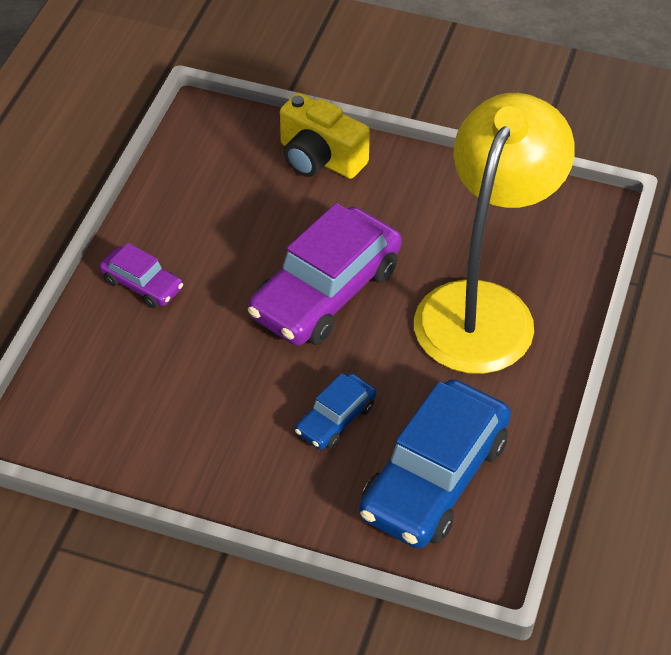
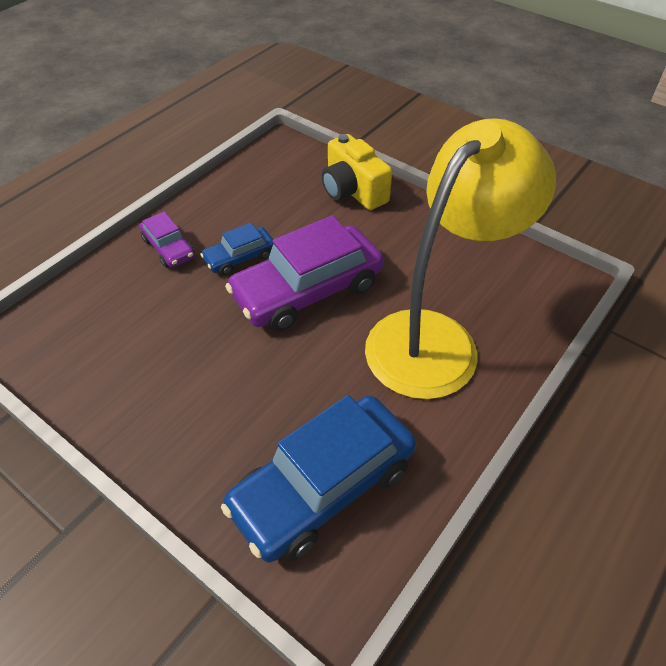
camera: 20 degrees right, 0 degrees up
blue car [295,373,376,450] -> blue car moved to [200,223,273,275]

